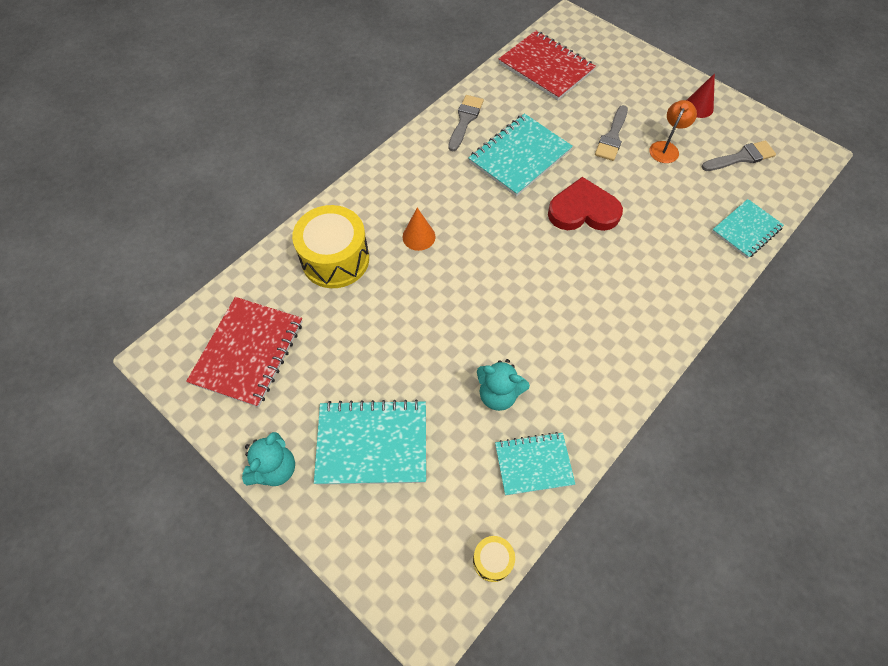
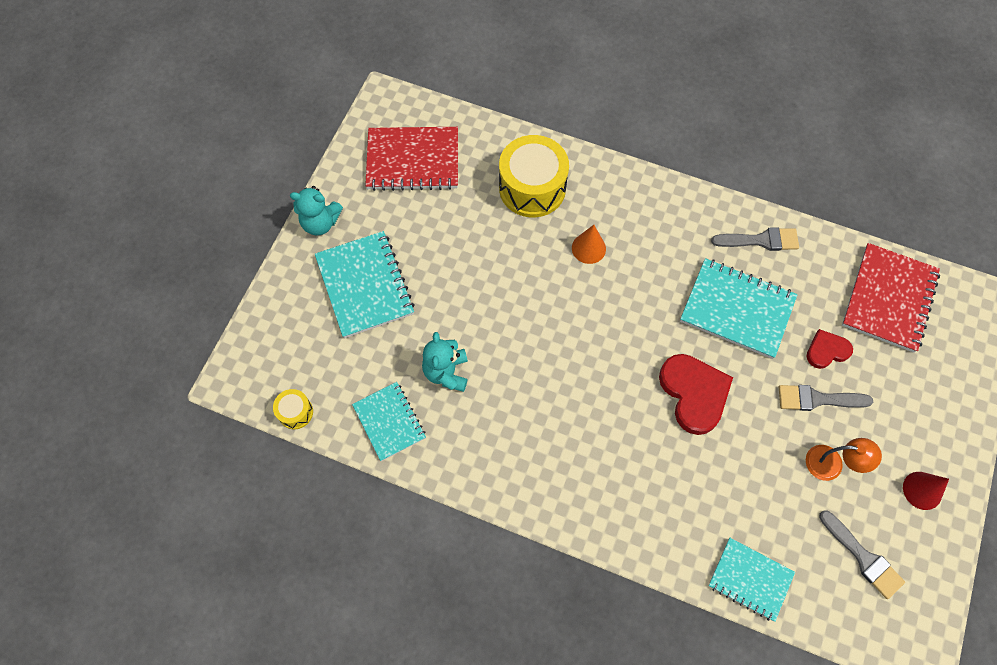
camera: 70 degrees right, 5 degrees up
none -> red heart [806,329,853,369]

